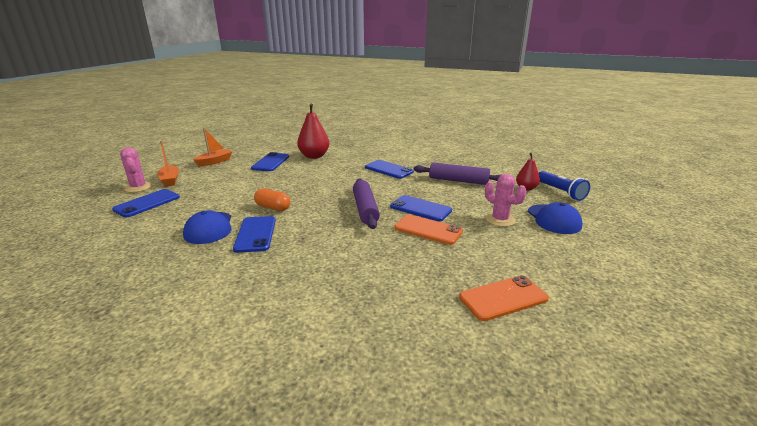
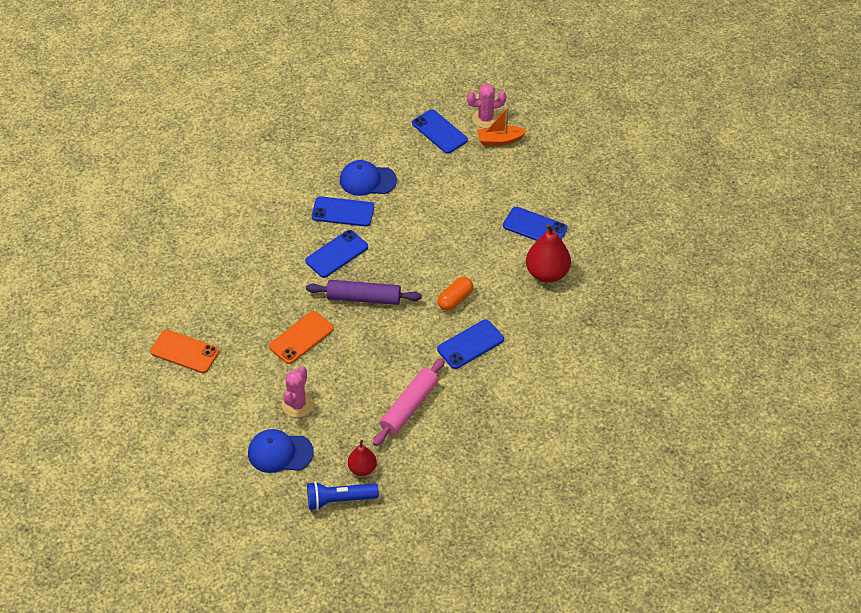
camera: 105 degrees right, 25 degrees up
orange boat [193,128,232,166] -> none
orange capsule [254,188,290,211] -> orange capsule moved to [438,277,473,311]
blue phone [390,195,452,221] -> blue phone moved to [305,230,368,278]
purple rolling pin [414,163,501,185] -> pink rolling pin [373,358,445,446]
orange phone [459,275,549,321] -> orange phone turned 60 degrees counterclockwise [150,330,219,373]
pink cactus [485,174,526,227] -> pink cactus turned 45 degrees counterclockwise [282,366,313,417]

